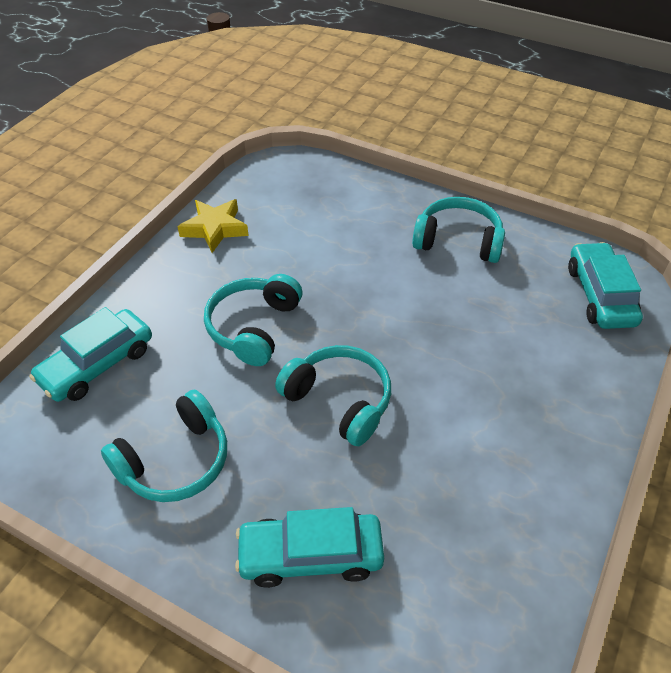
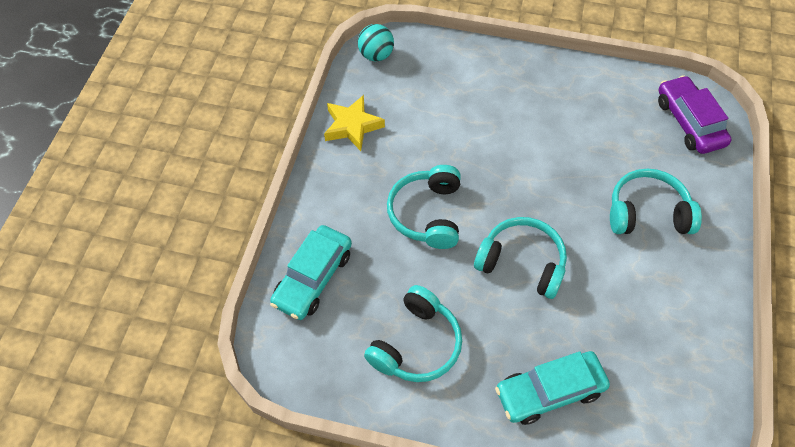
camera: 15 degrees left, 10 degrees up
turquoise headphones [412,197,505,263] -> turquoise headphones moved to [610,168,702,234]
turquoise car [568,242,643,329] -> purple car [658,75,731,154]
none -> turquoise ball [358,24,394,61]

